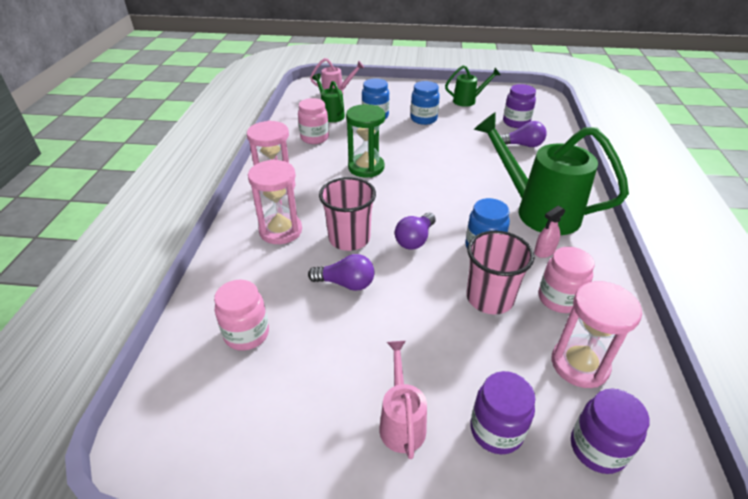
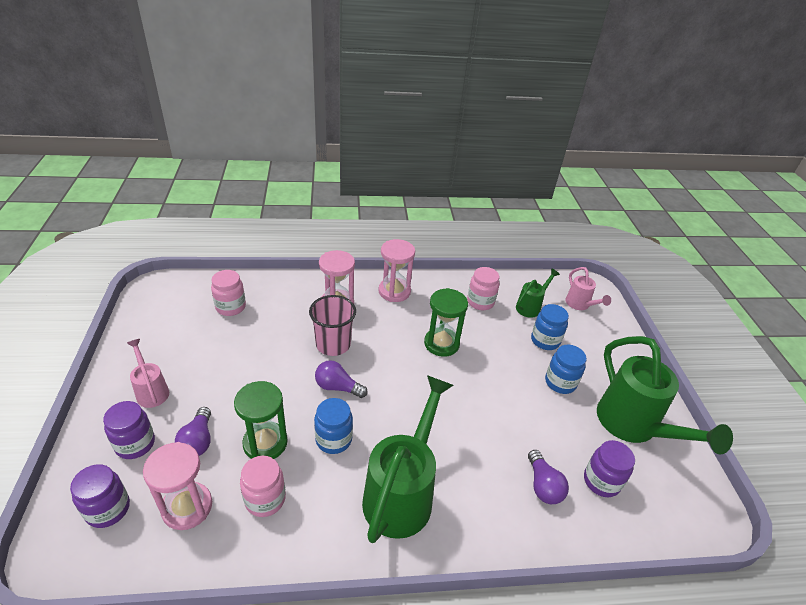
camera: 75 degrees right, 0 degrees up
purple light bulb [308,254,374,291] -> purple light bulb moved to [175,407,211,456]
pink watering can [379,341,427,459] -> pink watering can turned 105 degrees counterclockwise [127,339,169,408]
green watering can [445,65,500,107] -> green watering can [597,336,733,455], size x1.99
pink cup [467,231,534,314] -> green hourglass [234,381,288,459]
pink spray bottle [534,206,565,258] -> none

